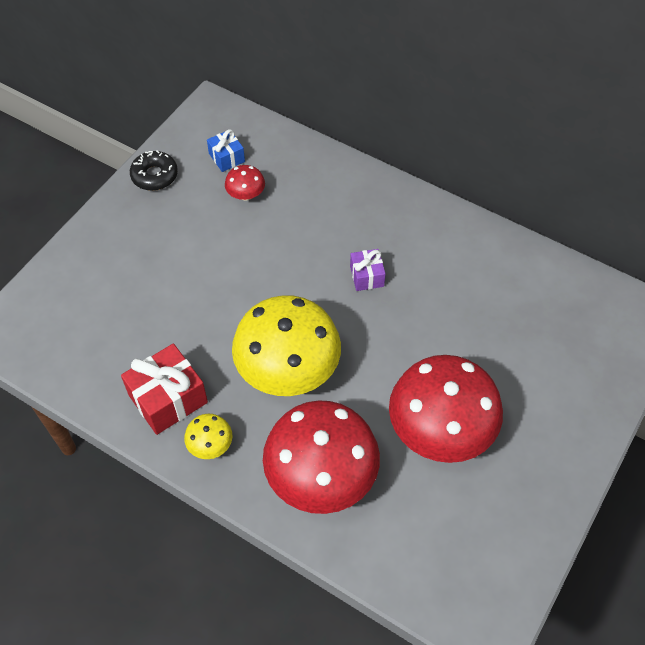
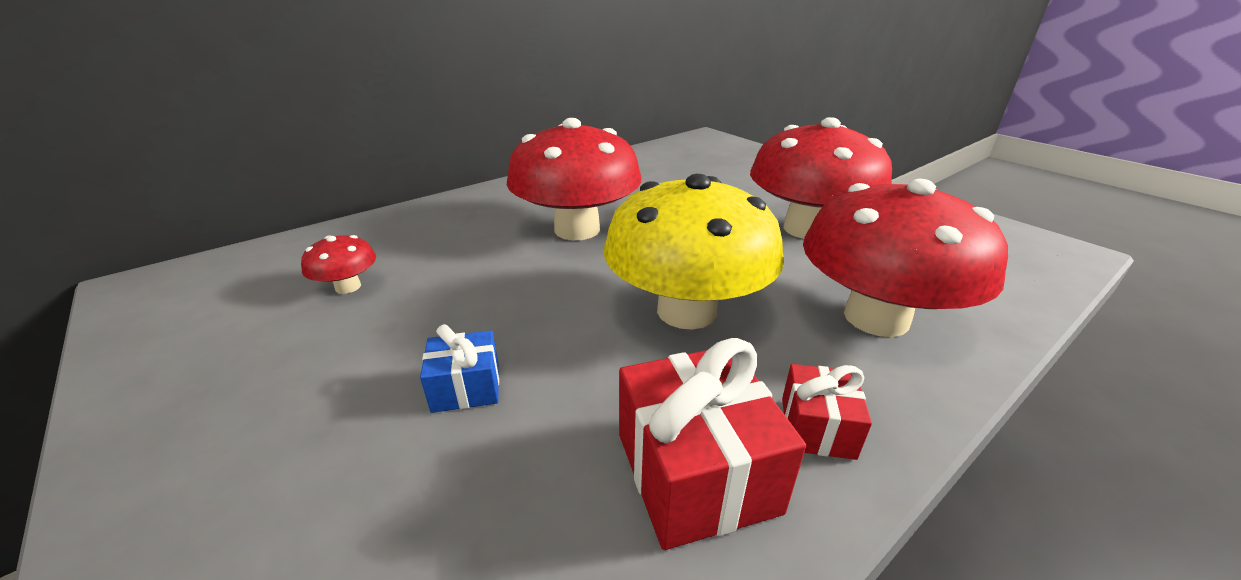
camera: 70 degrees left, 25 degrees down
black donut [130,151,178,191] -> none
yellow mushroom [184,414,233,459] -> red gift [782,364,872,460]
blue gift [207,129,245,172] -> blue gift moved to [420,324,499,413]
purple gift [350,249,386,291] -> red mushroom [507,118,642,240]

